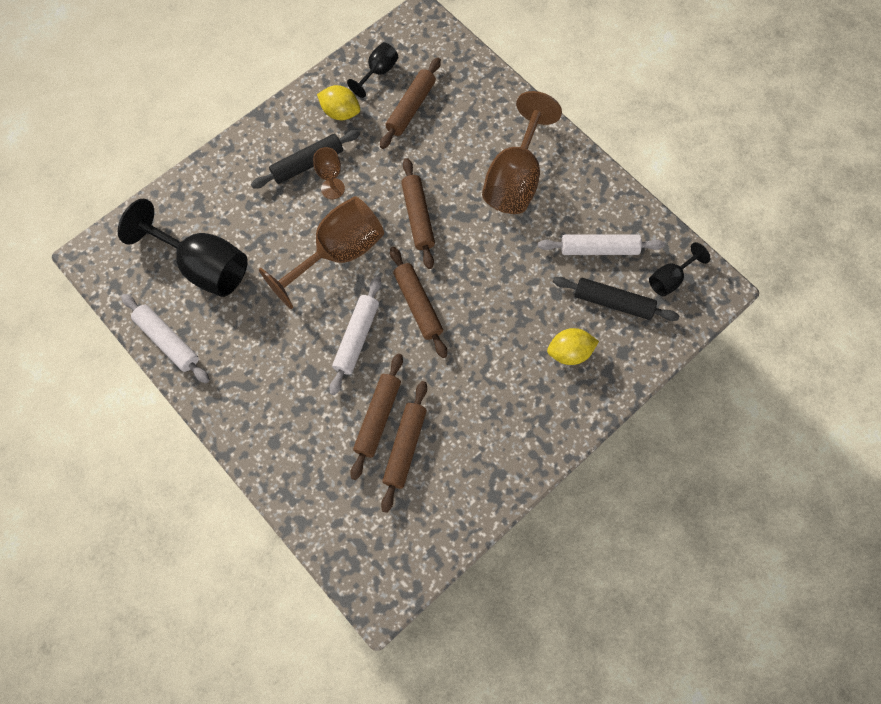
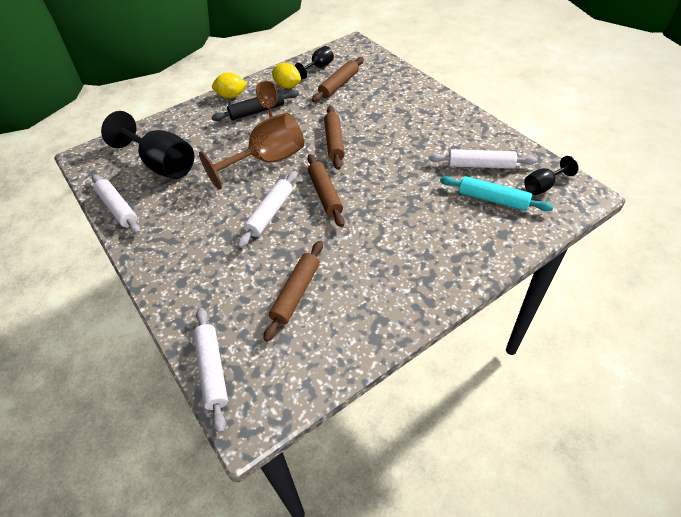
camera: 10 degrees right, 20 degrees down
brown rolling pin [350,353,403,480] -> none
brown goblet [482,91,562,214] -> none
yellow lemon [547,328,599,365] -> yellow lemon moved to [212,72,247,98]
black rolling pin [553,277,679,321] -> turquoise rolling pin [440,176,553,211]
none -> white rolling pin [193,308,228,433]

